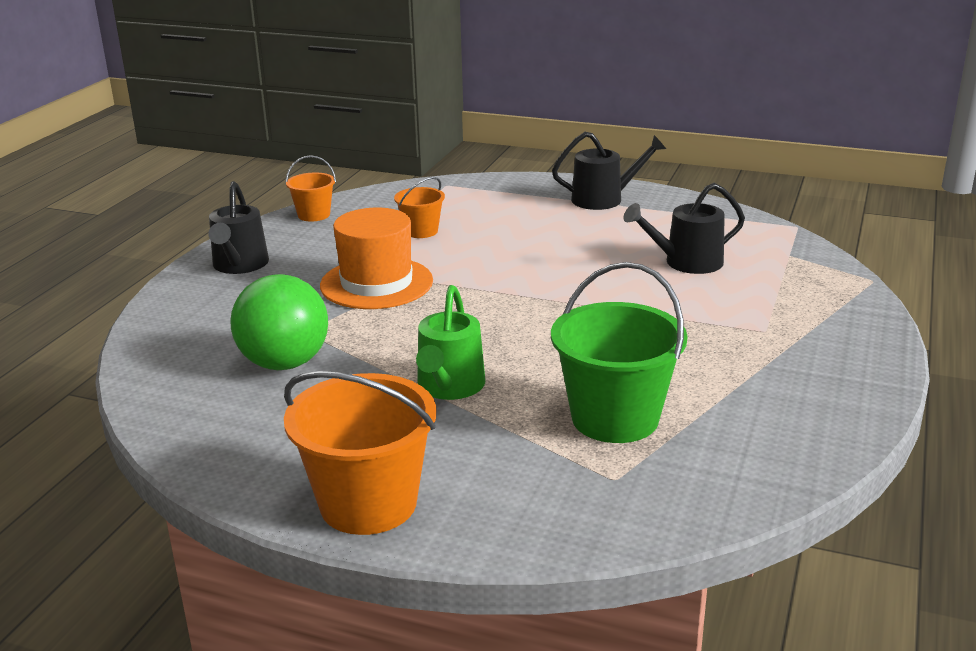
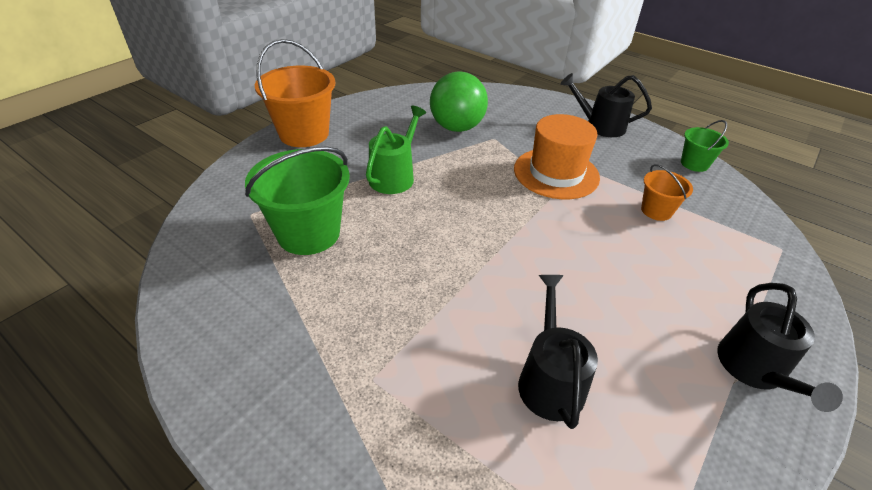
camera: 105 degrees right, 15 degrees up
orange bucket [285,155,336,222] -> green bucket [681,120,729,172]
green watering can [416,285,485,400] -> green watering can turned 90 degrees clockwise [366,106,426,194]

